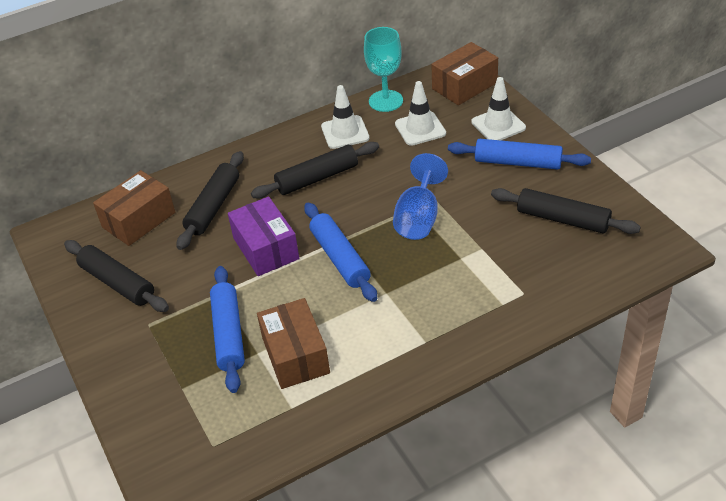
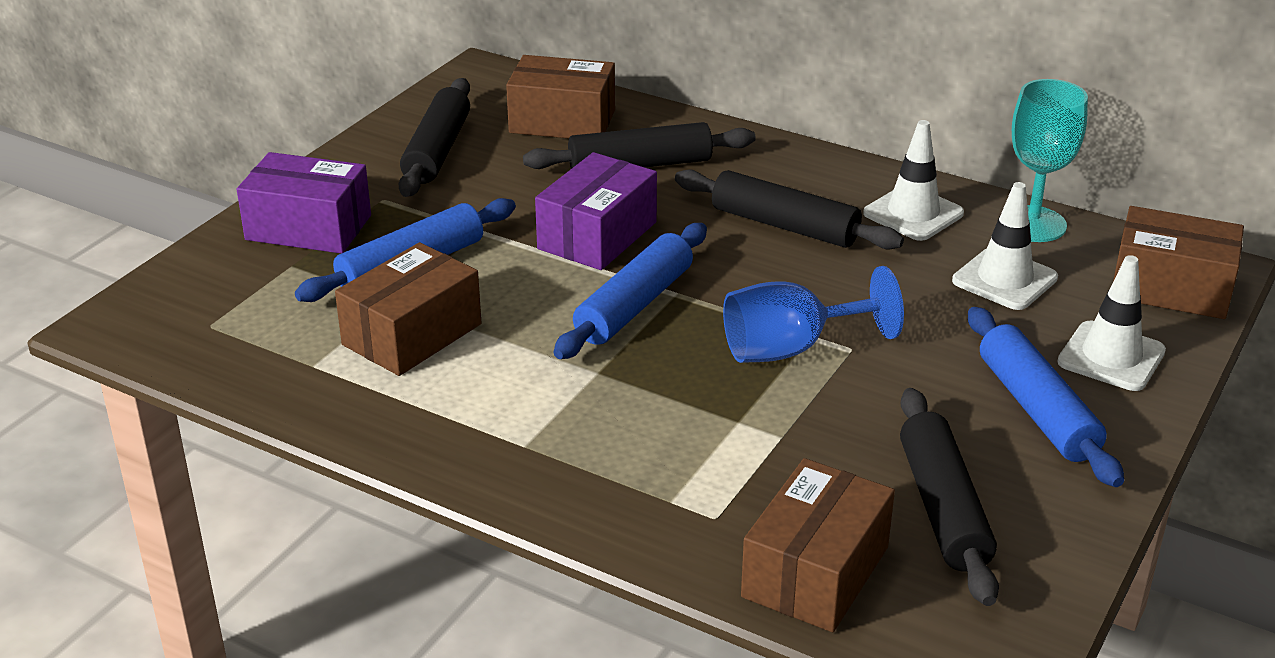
camera: 55 degrees right, 10 degrees down
none -> purple box [237,152,371,254]
none -> brown box [741,458,895,632]

